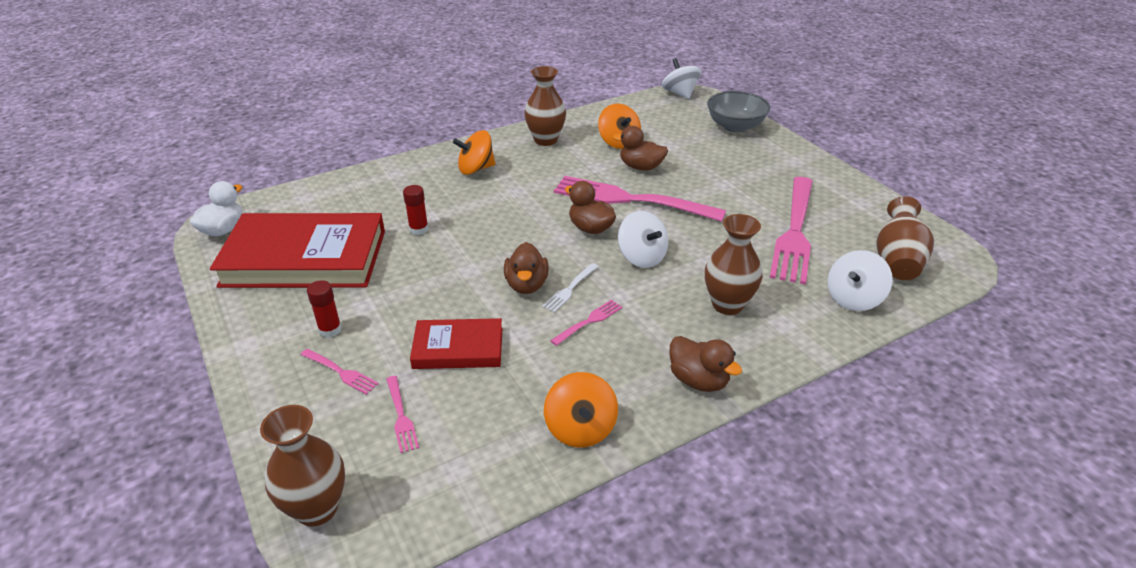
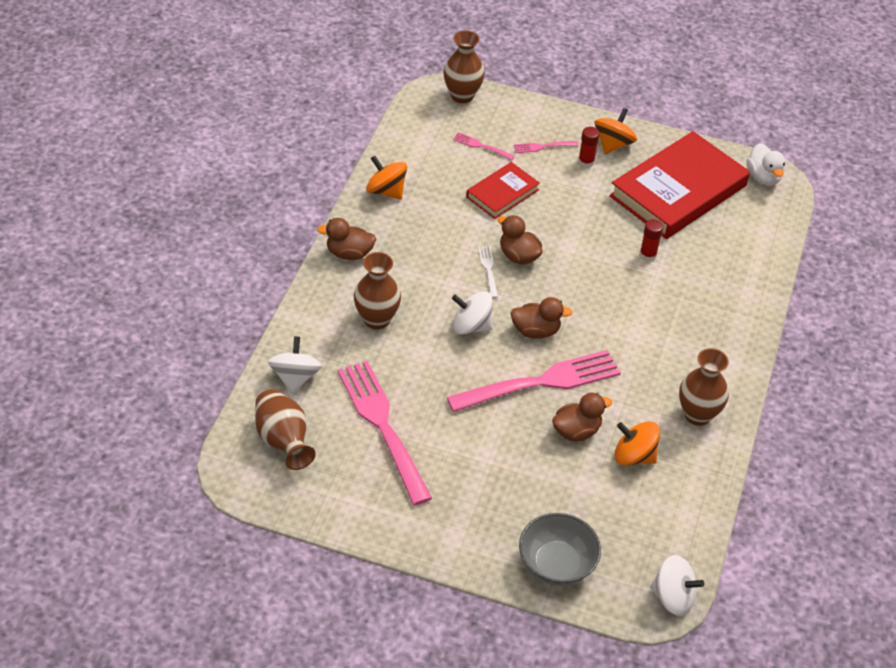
camera: 135 degrees right, 10 degrees up
orange spinning top [453,130,496,175] -> orange spinning top moved to [594,108,637,154]
pink fork [550,300,622,346] -> none

